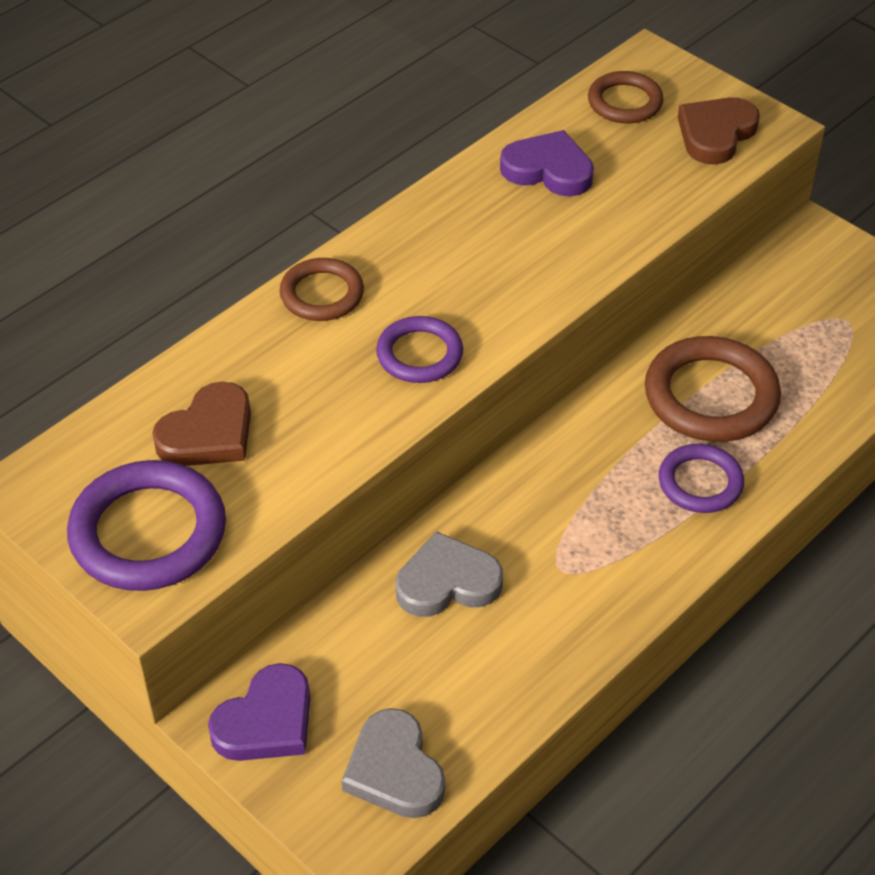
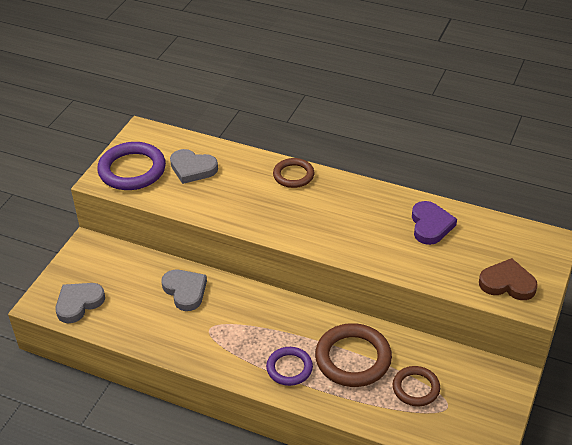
camera: 70 degrees right, 5 degrees down
brown heart [152,382,251,466] -> grey heart [170,149,218,184]
purple heart [208,663,310,761] -> none
purple ring [376,316,463,383] -> none
brown ring [588,71,664,124] -> brown ring moved to [393,366,440,406]

